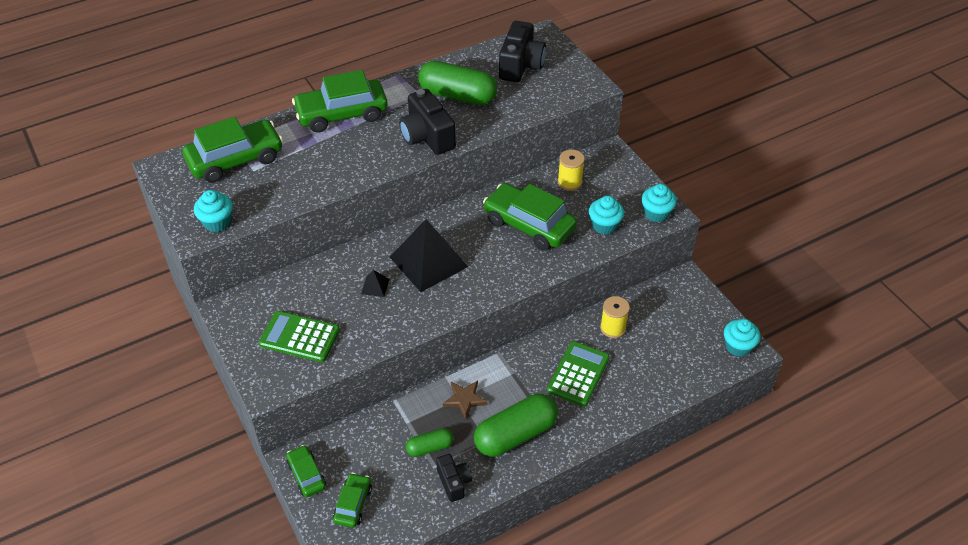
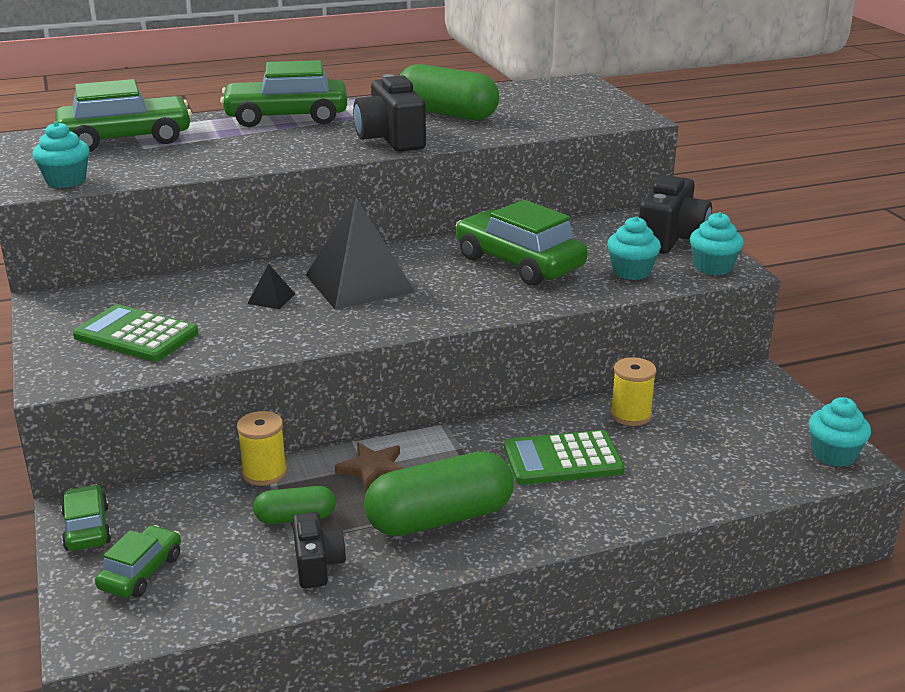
camera: 10 degrees right, 20 degrees down
black camera [499,21,546,82] -> black camera moved to [639,175,712,254]
green calculator [547,341,610,407] -> green calculator turned 135 degrees counterclockwise [504,430,625,485]
yellow spool [558,149,585,191] -> yellow spool moved to [237,411,287,486]

